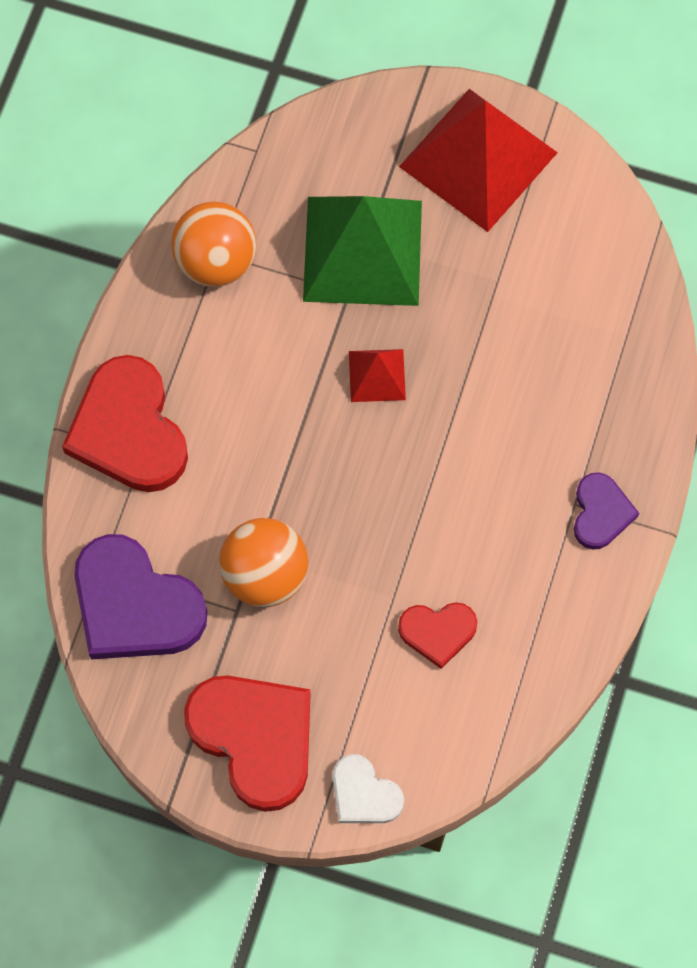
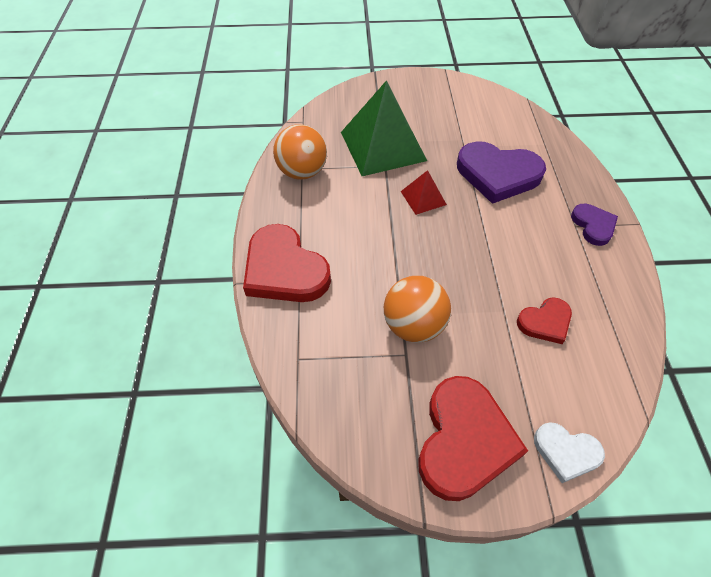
camera: 20 degrees left, 15 degrees down
purple heart [74,534,208,659] -> purple heart moved to [457,141,546,204]
red heart [184,675,310,812] -> red heart turned 75 degrees clockwise [418,376,528,501]
red pyramid [399,89,558,232] -> none

